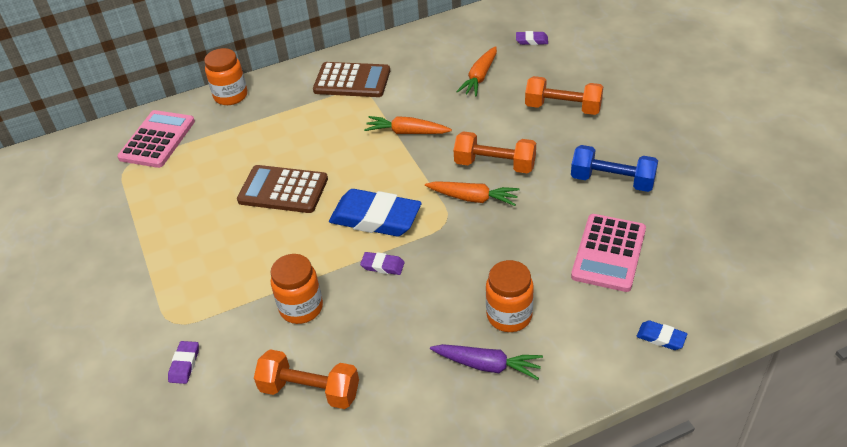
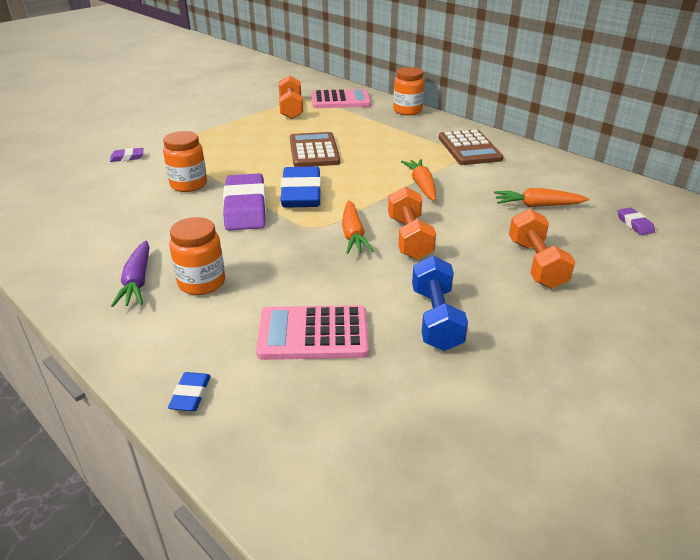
camera: 65 degrees right, 10 degrees down
orange dumbbell [254,349,359,409] -> orange dumbbell moved to [279,76,303,119]
purple eraser [360,252,405,275] -> purple eraser [223,173,266,231], size x2.26

